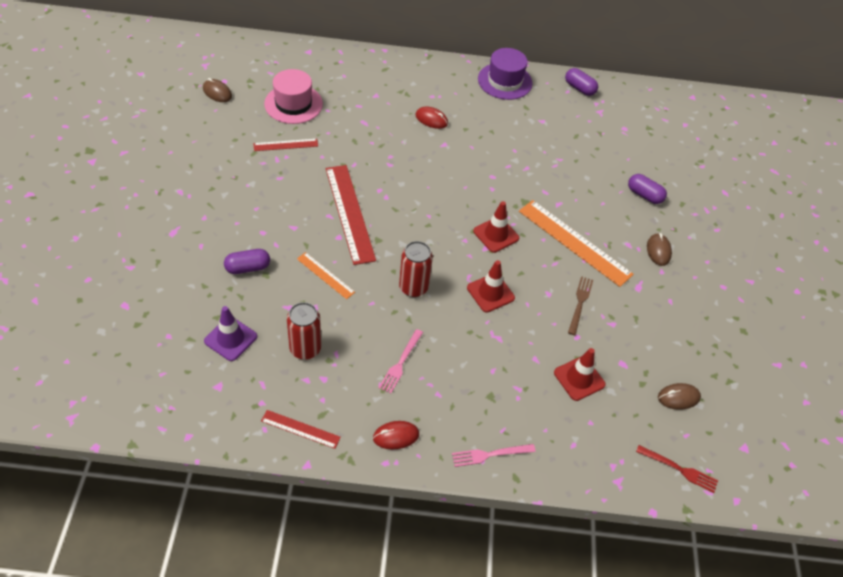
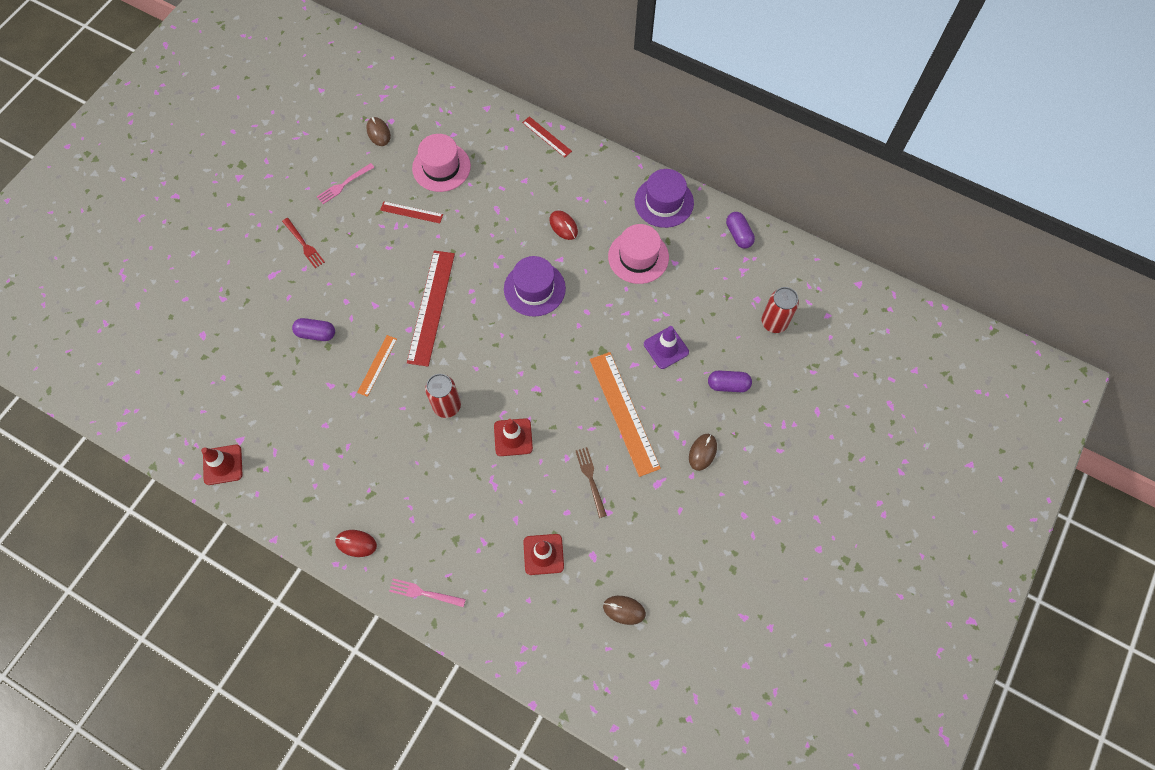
camera: 30 degrees right, 15 degrees up
purple traffic cone [204,306,257,361] -> purple traffic cone moved to [644,326,689,369]
red ruler [261,410,341,449] -> red ruler moved to [522,116,572,157]
red can [287,302,321,360] -> red can moved to [762,287,799,333]
orange ruler [297,252,355,299] -> orange ruler turned 45 degrees clockwise [357,335,397,397]
pink fork [379,329,423,394] -> pink fork moved to [317,163,375,204]
red traffic cone [473,201,519,253] -> red traffic cone moved to [201,445,242,485]
brown fork [568,276,593,335] -> brown fork turned 60 degrees counterclockwise [576,447,607,518]
purple capsule [628,174,667,204] -> purple capsule turned 60 degrees counterclockwise [708,371,752,392]
red fork [636,445,718,493] -> red fork moved to [282,218,325,269]
none -> purple hat [504,256,566,317]
none -> pink hat [608,224,669,284]

